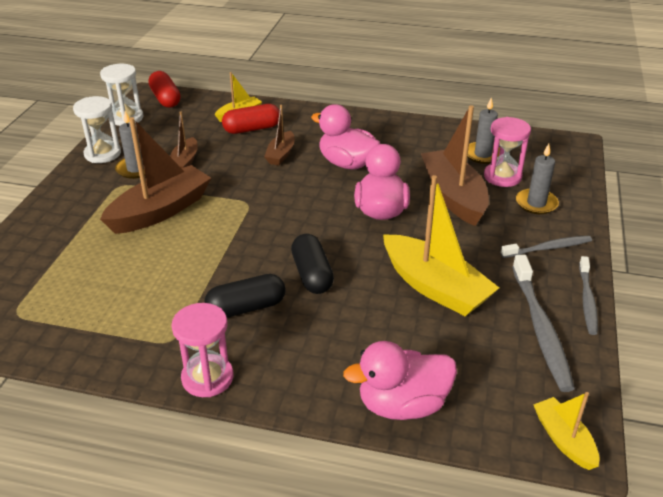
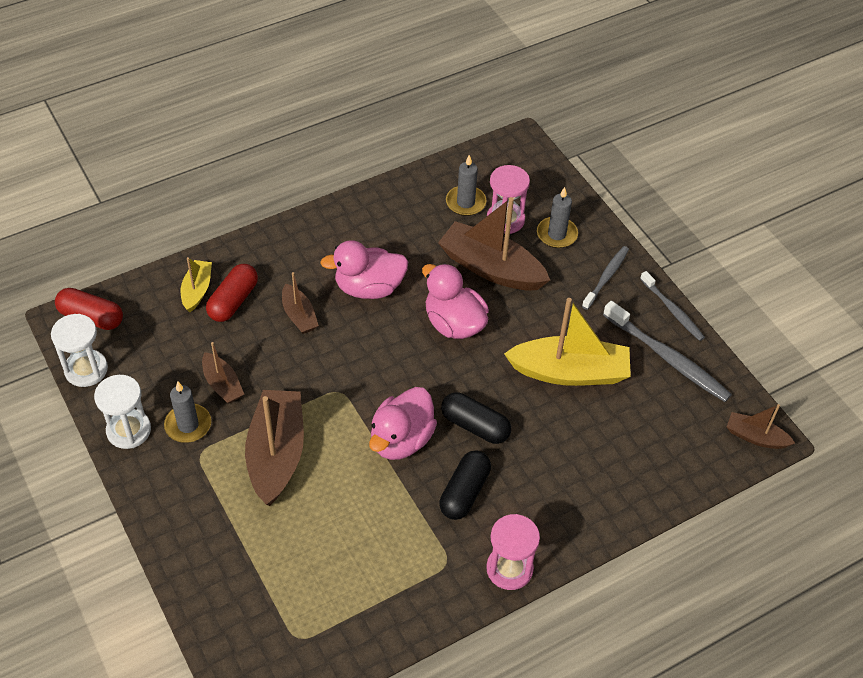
camera: 45 degrees left, 15 degrees up
pink duck [343,341,457,420] -> pink duck moved to [369,387,437,460]
yellow boat [534,392,599,470] -> brown boat [727,404,795,449]

